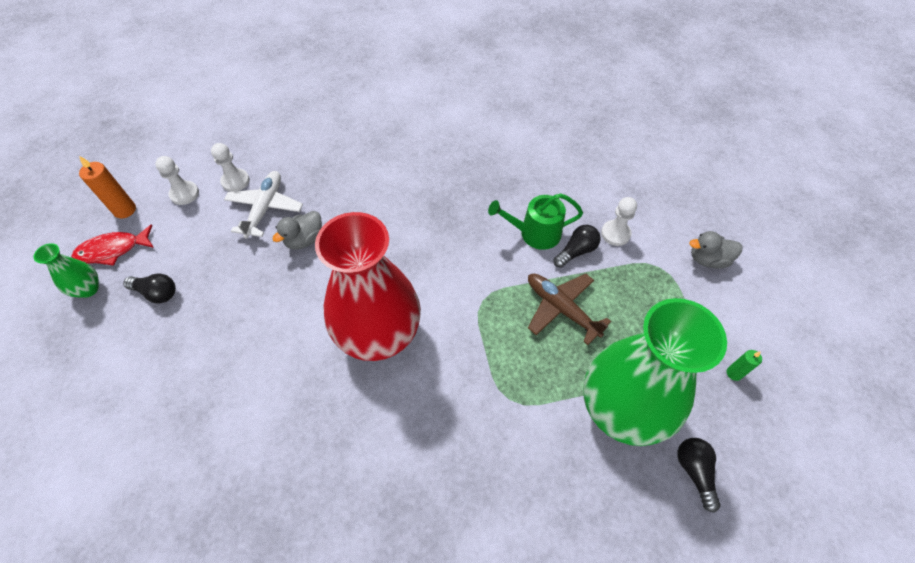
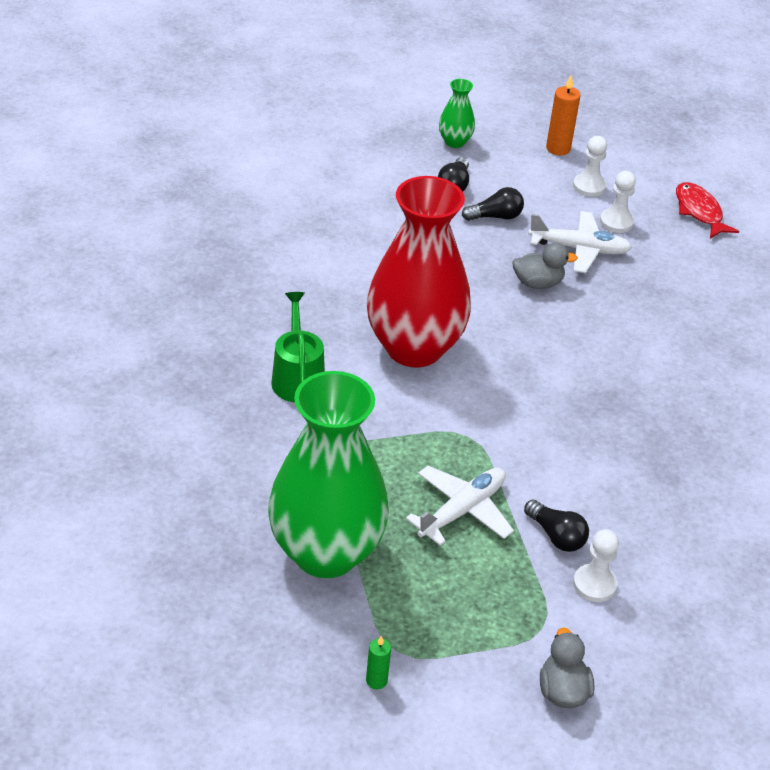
camera: 85 degrees right, 15 degrees down
red fish [71,224,154,266] -> red fish moved to [676,182,739,239]
grey duck [273,211,322,250] -> grey duck turned 135 degrees clockwise [512,243,578,289]
green watering can [488,193,583,250] -> green watering can moved to [271,292,325,403]
brown plane [528,274,611,345] -> white plane [406,466,514,546]
black light bulb [677,438,721,513] -> black light bulb moved to [462,187,524,221]

